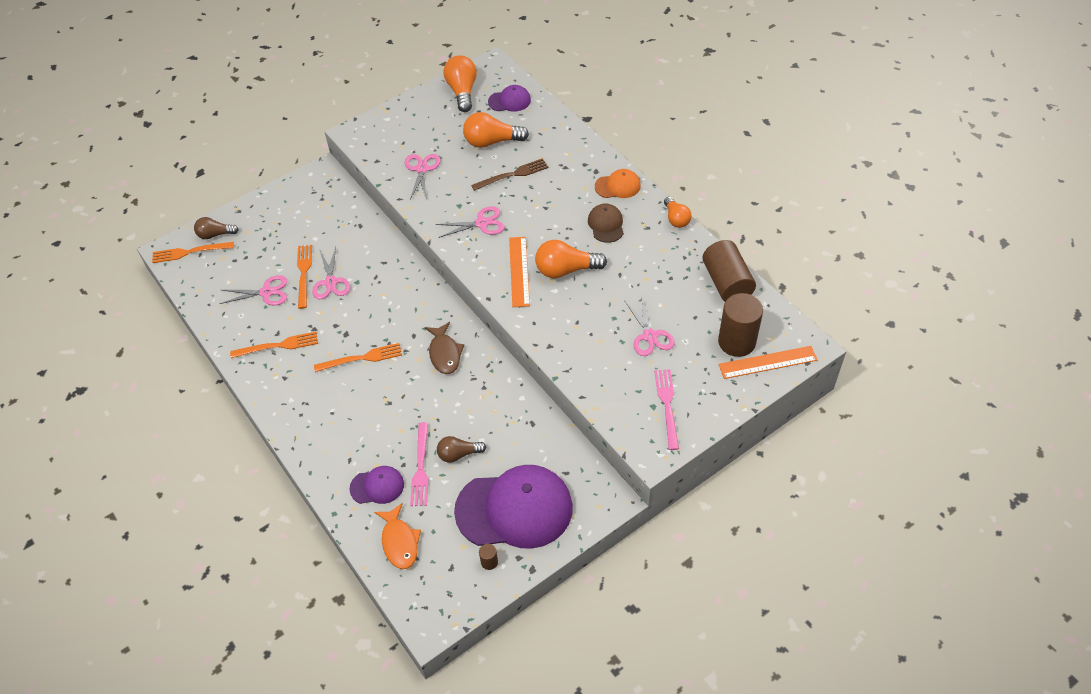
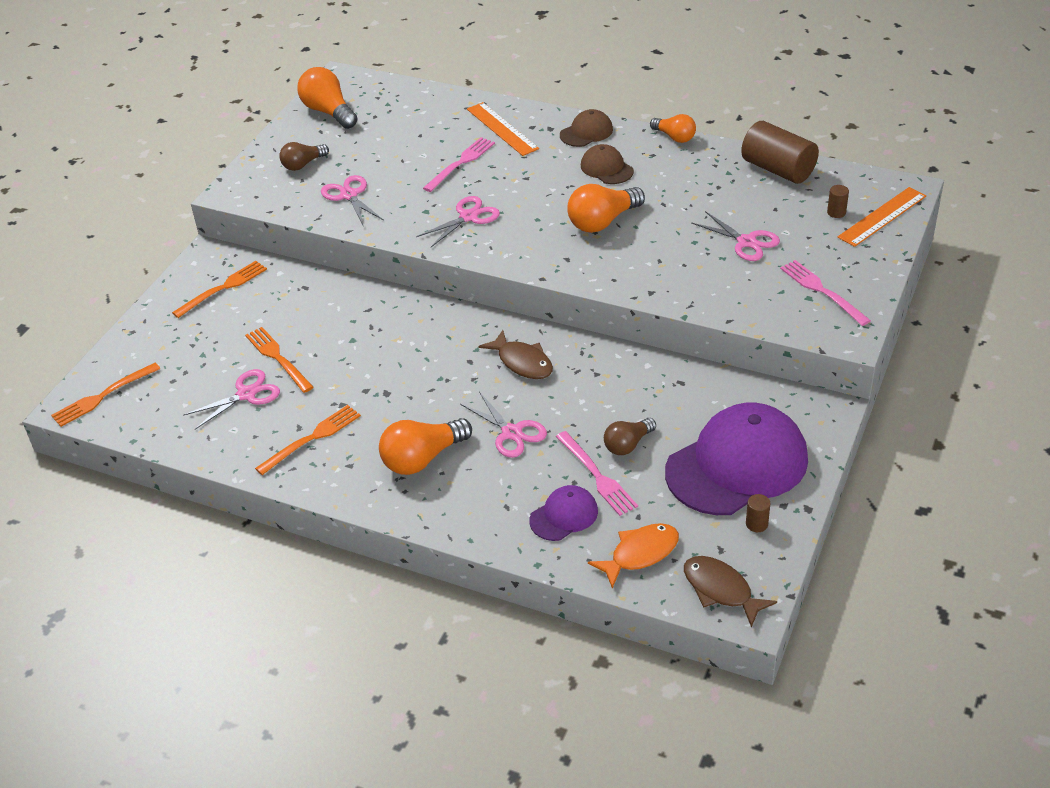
camera: 30 degrees left, 10 degrees down
brown light bulb [194,217,239,239] -> brown light bulb moved to [279,142,329,171]
pink scissors [312,247,350,300] -> pink scissors moved to [460,392,547,458]
orange fork [314,343,402,372] -> orange fork moved to [172,261,267,318]
orange fish [374,503,421,569] -> orange fish turned 75 degrees counterclockwise [588,523,679,588]
orange light bulb [463,112,529,148] -> orange light bulb moved to [379,418,472,475]
brown fork [471,158,548,191] -> pink fork [423,137,495,192]
purple cap [488,85,531,112] -> none
orange ruler [509,237,530,307] -> orange ruler moved to [467,102,539,156]
orange cap [595,169,641,198] -> brown cap [560,109,613,147]
brown cylinder [718,293,763,357] -> brown cylinder [827,185,849,218], size x0.42
none -> brown fish [684,556,777,628]

